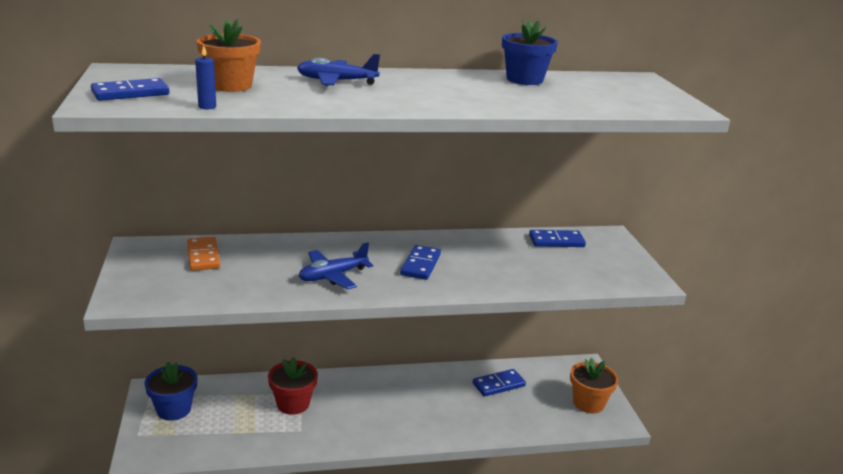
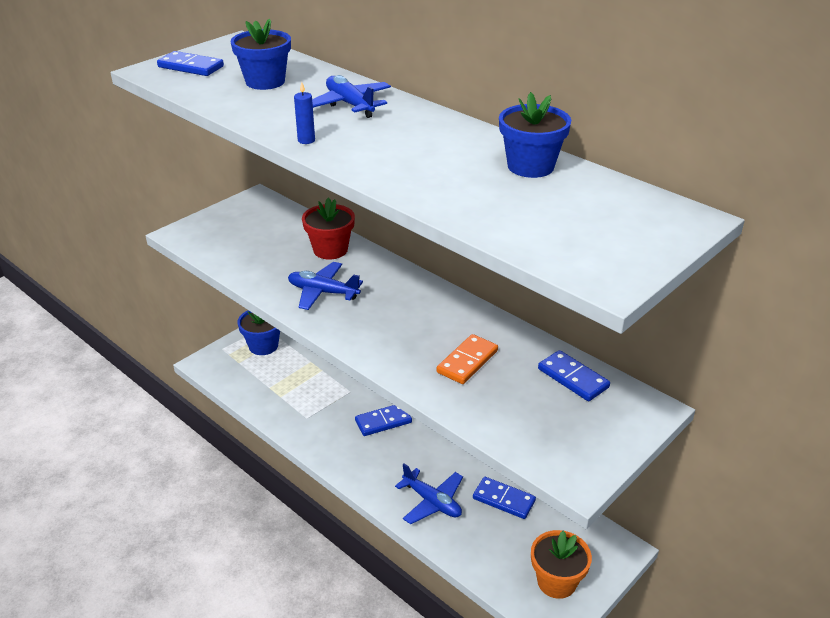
camera: 55 degrees right, 10 degrees up
orange domino [187,237,220,271] -> orange domino moved to [436,334,498,384]
blue candle [195,45,216,109] -> blue candle moved to [294,82,315,144]
orange flower pot [197,19,261,92] -> blue flower pot [231,19,291,90]
red flower pot [268,357,318,415] -> red flower pot moved to [302,198,355,259]
blue domino [400,245,441,280] -> blue domino moved to [355,405,412,436]
none -> blue plane [395,463,463,524]

